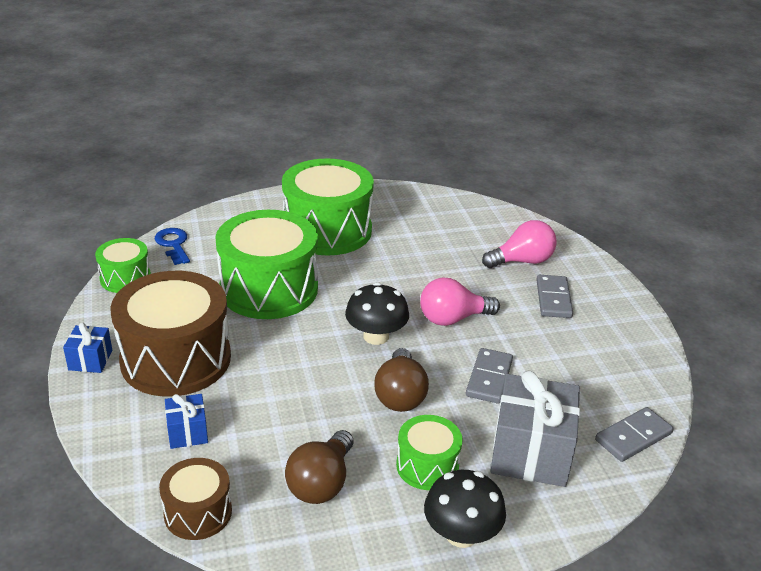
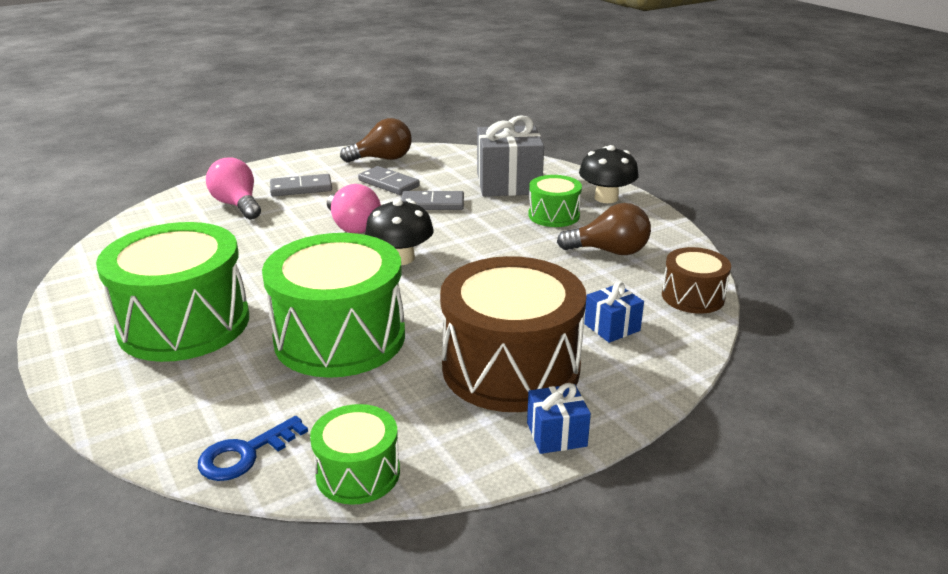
camera: 105 degrees left, 5 degrees down
brown light bulb [374,348,429,412] -> brown light bulb moved to [340,118,412,163]
grey domino [595,407,674,462] -> grey domino moved to [358,166,420,195]

